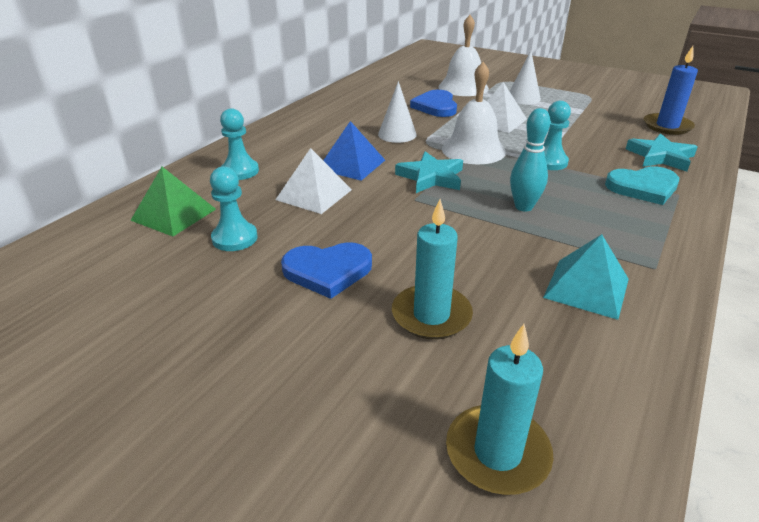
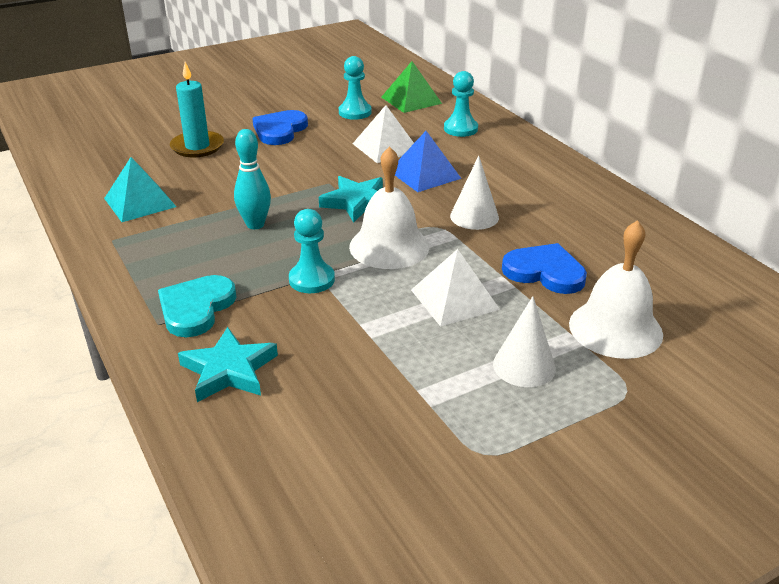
camera: 120 degrees right, 0 degrees up
turquoise candle [446,324,554,495] -> none
blue candle [644,46,698,135] -> none

